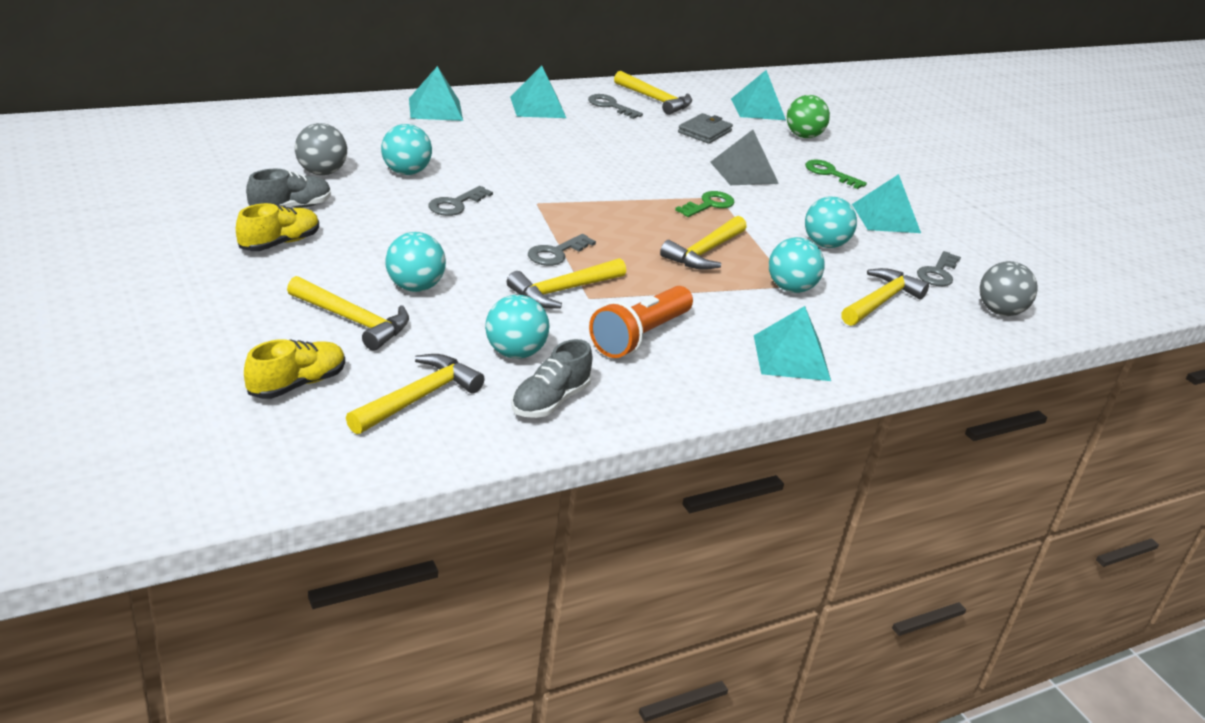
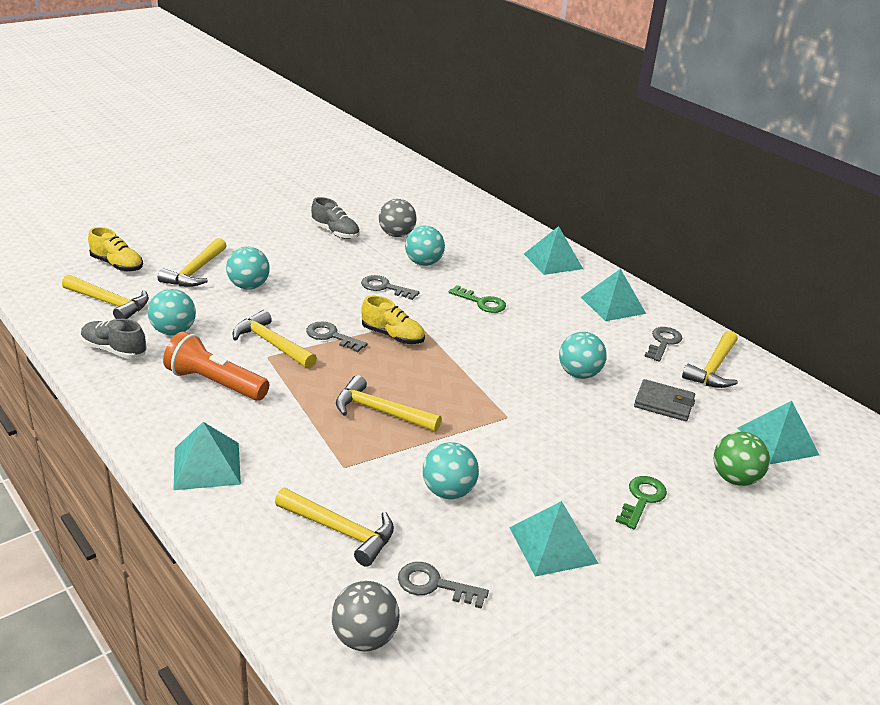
camera: 80 degrees right, 0 degrees up
yellow shoe [236,203,319,251] -> yellow shoe moved to [361,296,425,344]
green key [675,191,735,217] -> green key moved to [449,285,506,313]
grey pyramid [710,130,779,185] -> none
turquoise ball [769,237,825,293] -> turquoise ball moved to [559,332,607,379]

